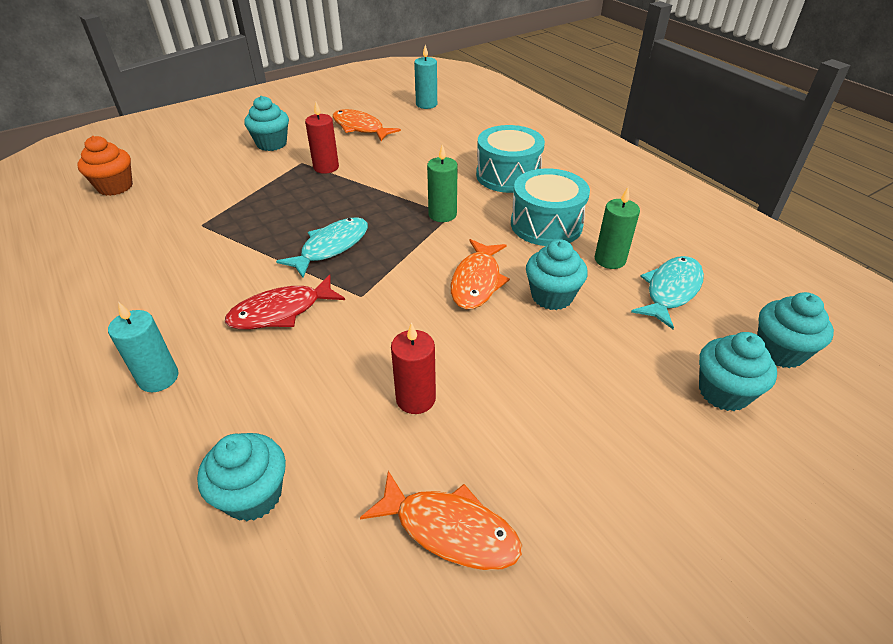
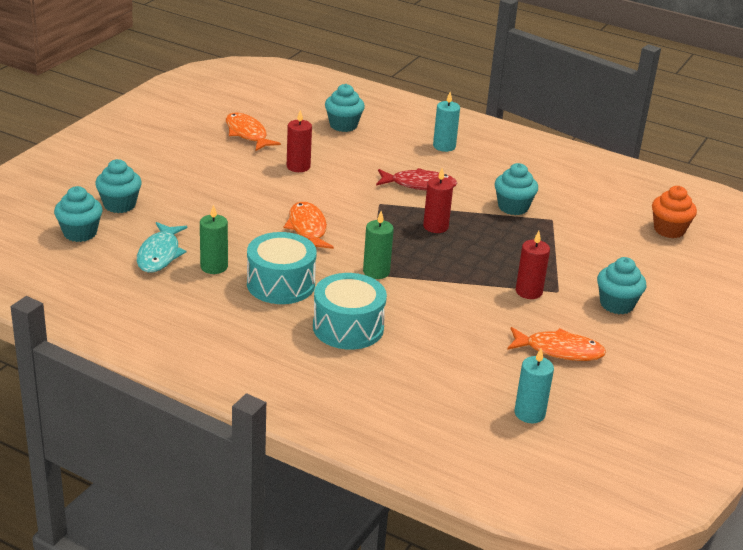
camera: 150 degrees right, 10 degrees down
red fish [225,275,345,330] -> red fish turned 60 degrees clockwise [376,168,457,190]
turquoise fish [276,217,368,278] -> red candle [423,168,453,233]
orange fish [360,471,522,570] -> orange fish turned 60 degrees clockwise [226,112,281,151]
turquoise cupcake [526,239,588,310] -> turquoise cupcake moved to [495,163,538,215]

